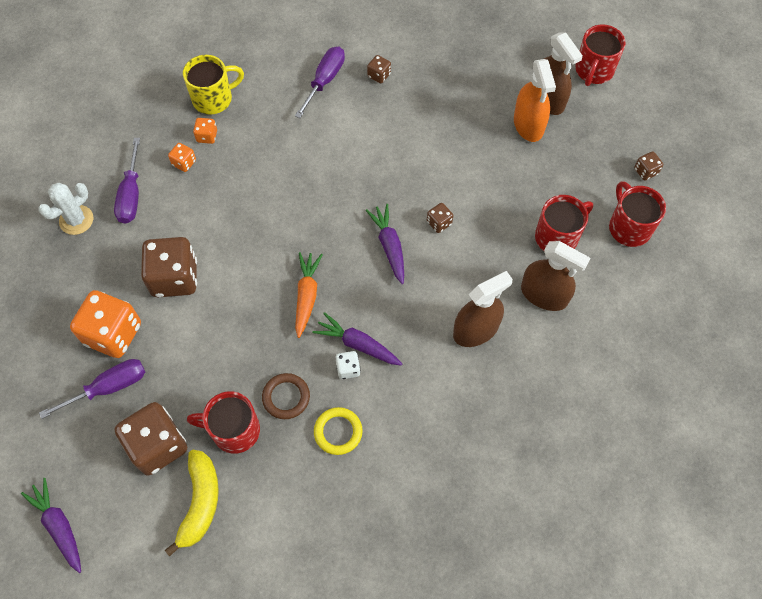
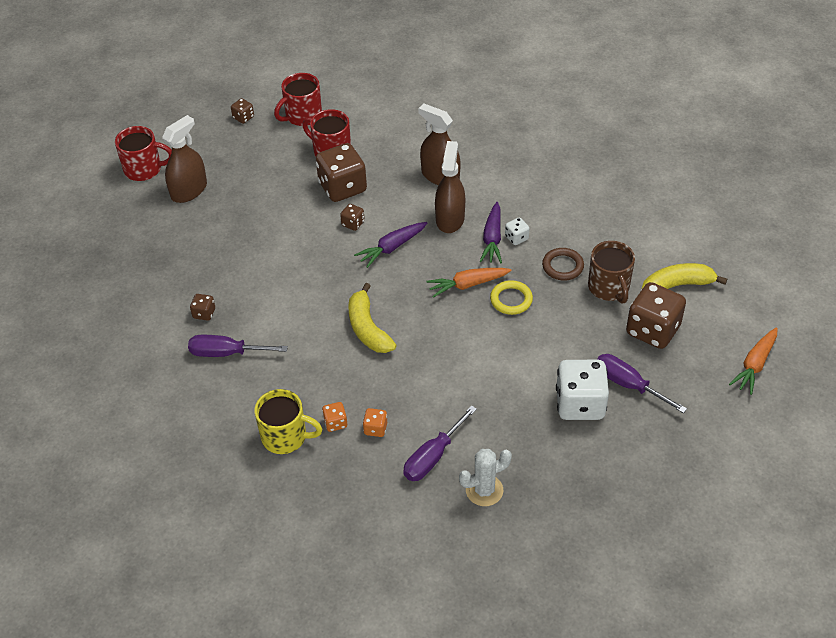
camera: 110 degrees left, 15 degrees down
purple carrot [21,478,81,573] -> orange carrot [729,328,778,395]
white cactus [38,183,93,235] -> white cactus turned 45 degrees counterclockwise [459,449,512,506]
orange dice [70,290,141,358] -> white dice [556,360,609,420]
purple screwdriver [114,138,140,224] -> purple screwdriver turned 150 degrees clockwise [403,405,477,481]
brown dice [141,237,197,297] -> brown dice moved to [316,143,367,202]
yellow mug [183,55,244,115] -> yellow mug turned 150 degrees clockwise [254,389,322,454]
red mug [187,391,260,454] -> brown mug [588,241,635,303]
yellow ring [314,407,363,455] -> yellow ring moved to [490,280,533,315]
orange spray bottle [514,59,556,142] -> none
brown spray bottle [521,241,590,311] -> brown spray bottle moved to [435,141,465,233]
none -> yellow banana [348,283,397,353]

